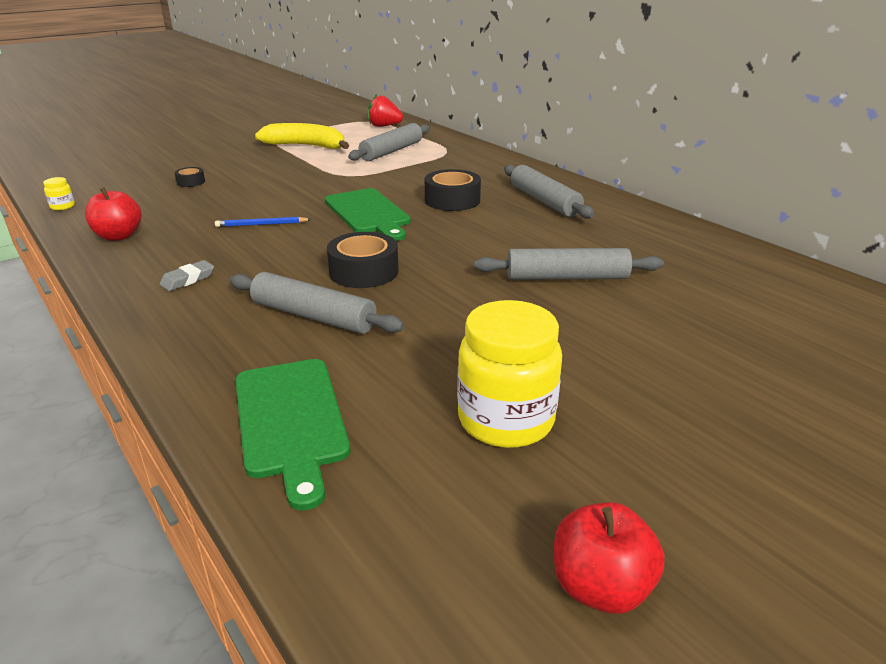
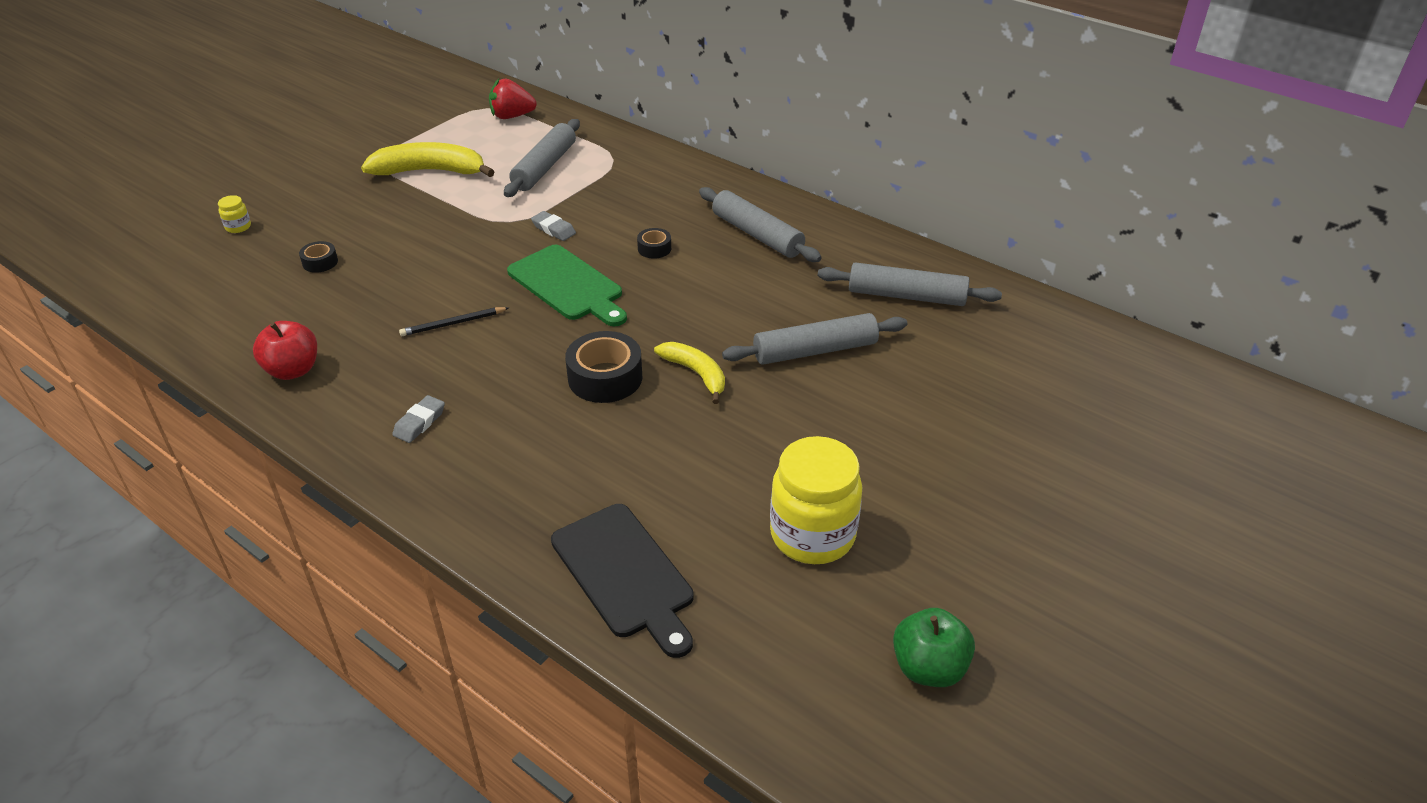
camera: 15 degrees left, 10 degrees up
yellow jar [43,177,75,210] -> yellow jar moved to [218,195,251,233]
blue pencil [215,217,312,227] -> black pencil [399,307,509,336]
grey rolling pin [230,272,404,334] -> grey rolling pin moved to [818,262,1002,306]
green cutting board [235,359,350,511] -> black cutting board [551,504,694,658]
black tape [425,169,481,211] -> black tape [637,228,671,259], size x0.52
red apple [554,502,665,614] -> green apple [893,608,975,687]
none -> grey eraser [531,211,576,241]
none -> yellow banana [654,342,725,404]

